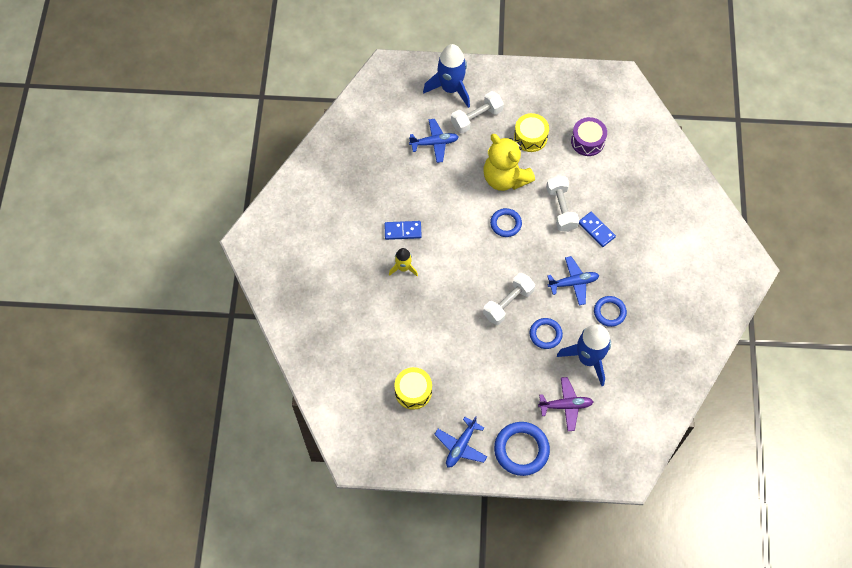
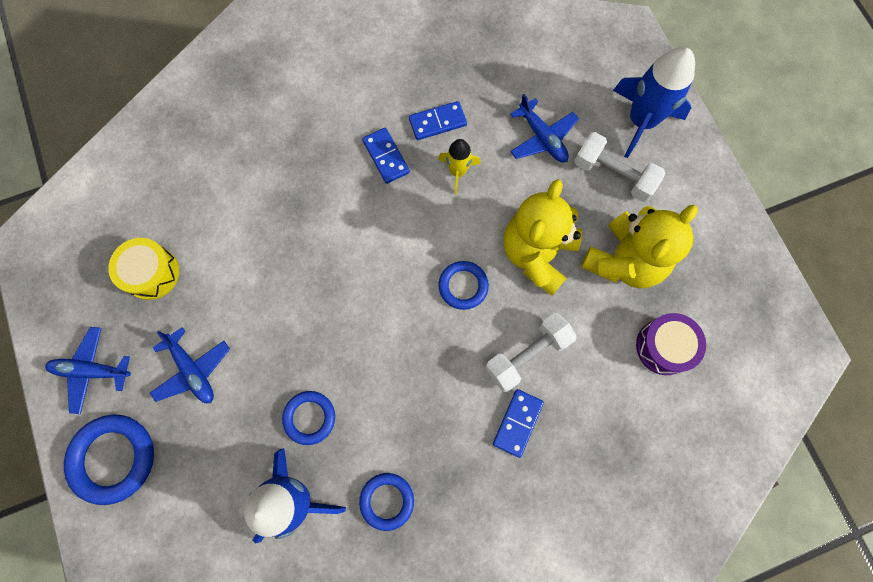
camera: 65 degrees right, 10 degrees up
yellow rocket [389,248,418,276] -> yellow rocket moved to [438,139,481,195]
white dumbbell [483,273,535,325] -> none
yellow drum [514,113,549,152] -> yellow teddy bear [581,205,698,289]
purple plane [538,377,593,431] -> none
blue plane [547,256,599,306] -> blue plane moved to [150,327,230,403]
none -> blue domino [409,101,467,140]

